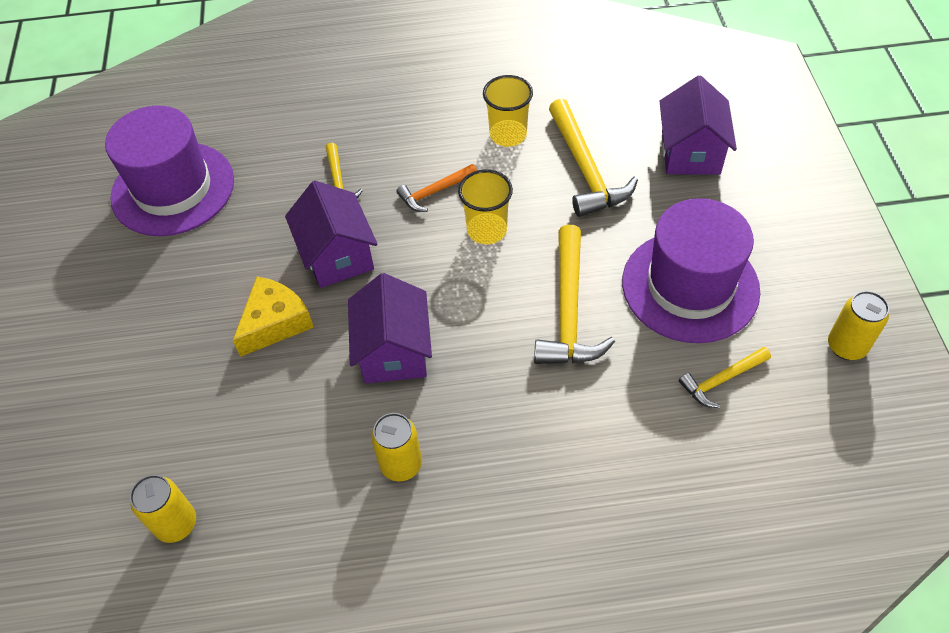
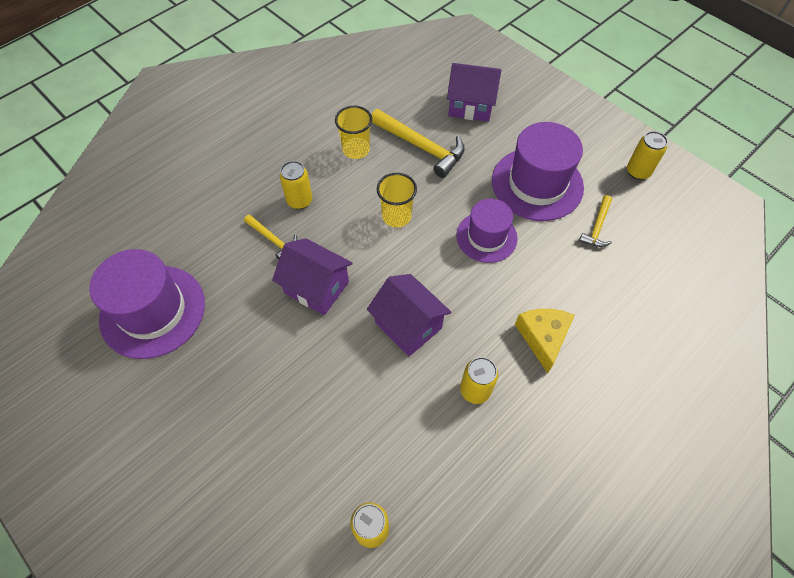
camera: 40 degrees left, 5 degrees up
yellow cheese [233,277,314,357] -> yellow cheese moved to [515,309,575,374]
orange hammer [396,164,477,212] -> none
yellow hammer [534,225,615,364] -> purple hat [456,199,518,263]
purple house [660,75,737,174] -> purple house turned 45 degrees counterclockwise [447,63,501,122]
none -> yellow can [280,161,312,209]

